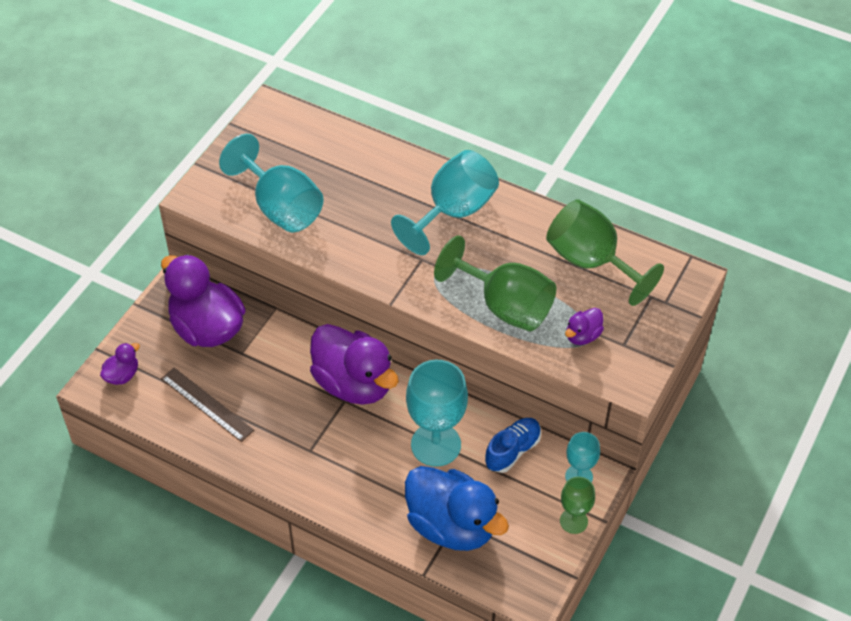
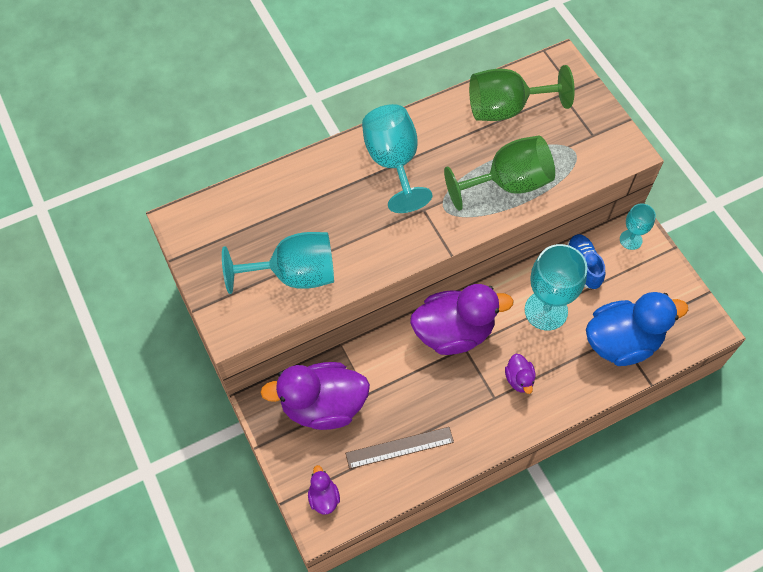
camera: 55 degrees left, 10 degrees up
green goblet [560,477,595,534] -> none
purple duck [565,308,604,345] -> purple duck moved to [505,354,536,394]

